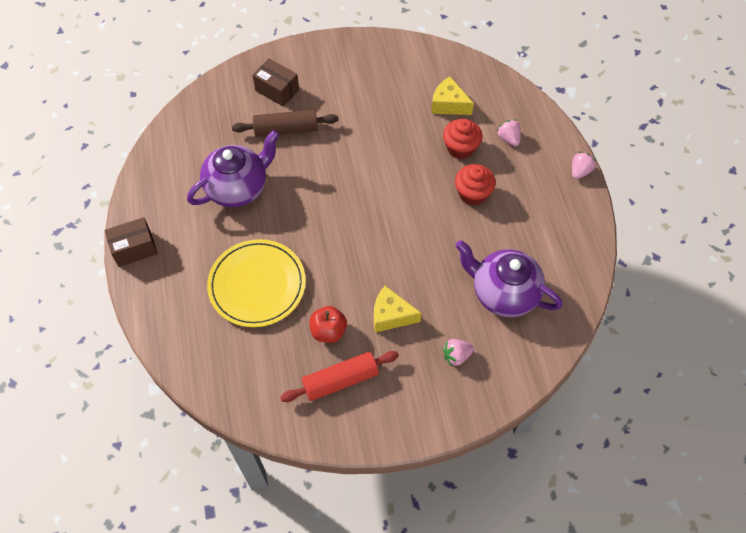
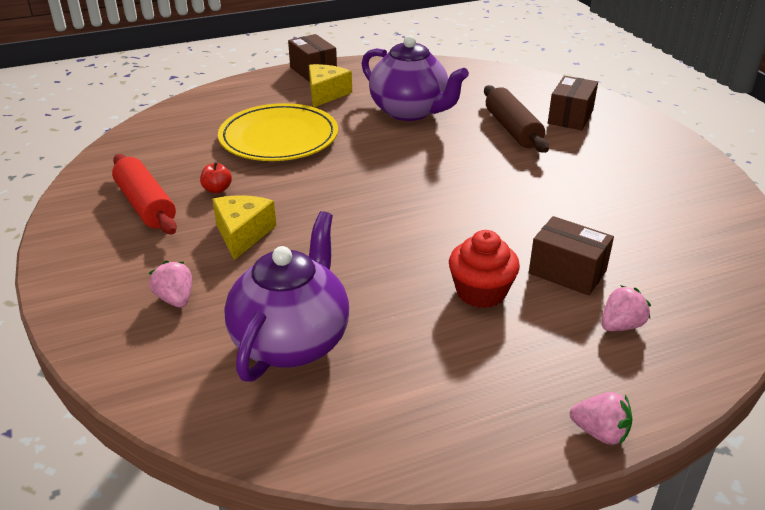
camera: 80 degrees right, 25 degrees down
red apple [309,306,347,343] -> red apple [200,161,232,193], size x0.63
yellow cheese [431,77,474,115] -> yellow cheese moved to [309,64,352,107]
red cupcake [443,119,482,159] -> brown box [529,216,614,296]

